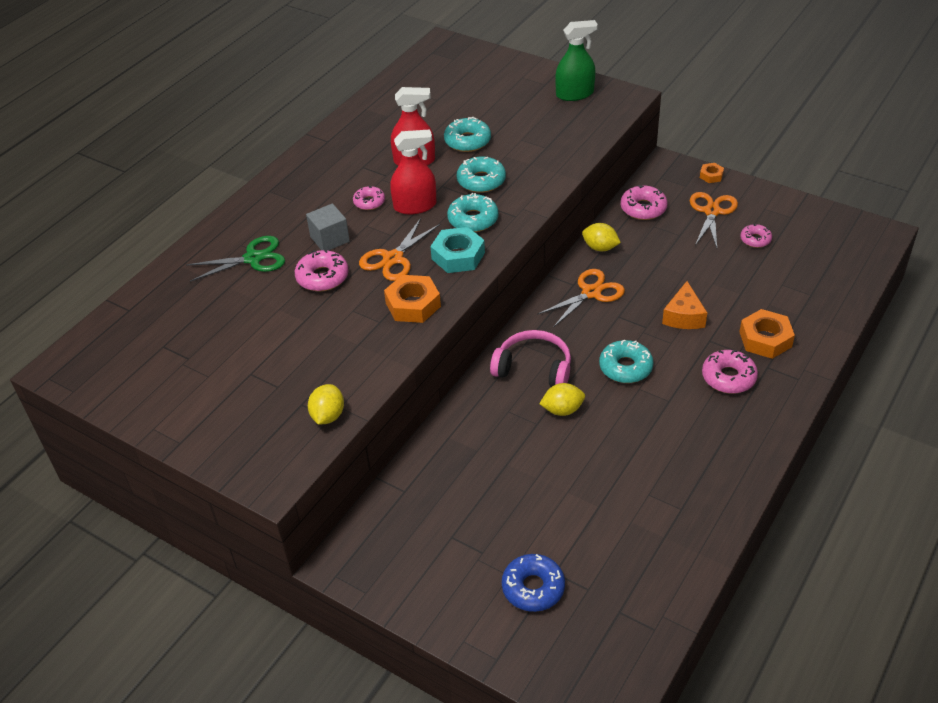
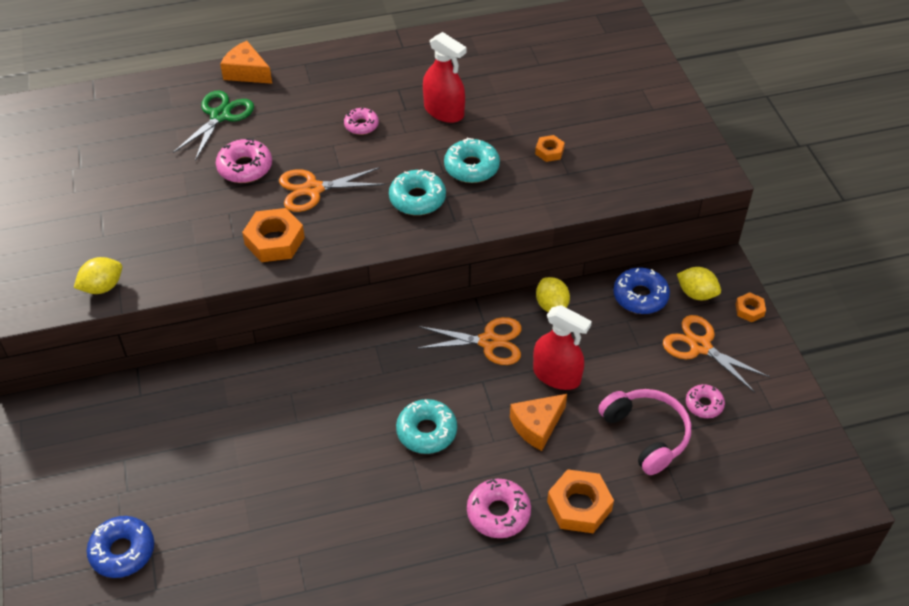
camera: 40 degrees right, 5 degrees up
green scissors [186,236,285,282] -> green scissors turned 90 degrees counterclockwise [173,91,254,161]
grey cube [306,203,350,251] -> none
red spray bottle [390,129,436,215] -> red spray bottle moved to [533,305,592,390]
turquoise nut [430,227,485,273] -> none
turquoise donut [444,117,491,152] -> none
pink headphones [490,330,571,387] -> pink headphones moved to [598,389,691,475]
yellow lemon [539,383,585,416] -> yellow lemon moved to [677,267,721,300]
green spray bottle [555,20,598,101] -> none
pink donut [621,185,667,220] -> blue donut [613,268,670,314]
orange scissors [690,192,738,248] -> orange scissors turned 105 degrees counterclockwise [663,315,770,393]
none -> orange cheese [220,41,272,84]
none -> orange nut [535,135,565,162]

